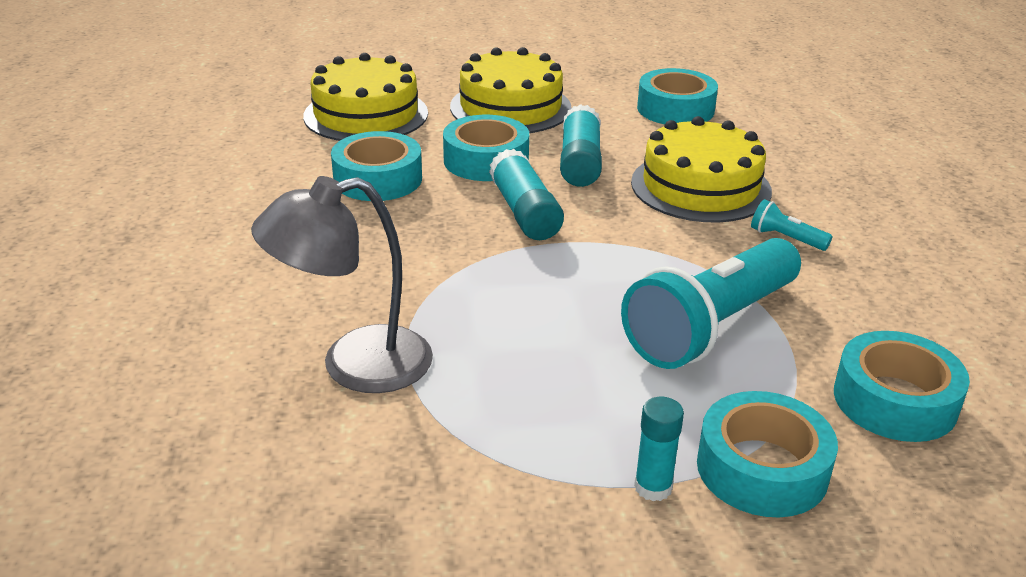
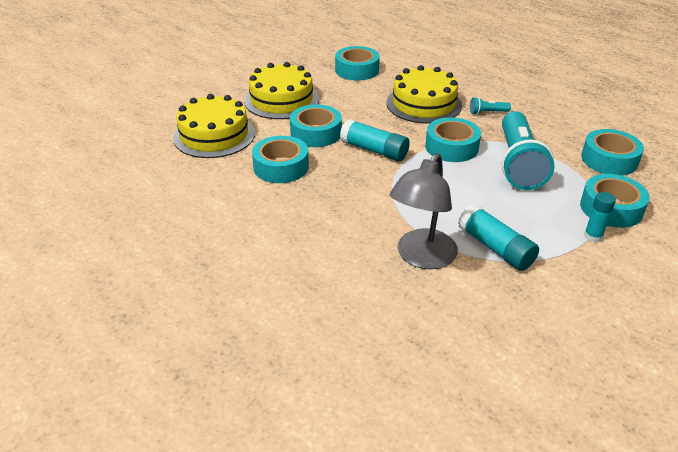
camera: 40 degrees left, 5 degrees up
turquoise glue stick [560,104,602,187] -> turquoise glue stick moved to [458,204,539,271]
none -> turquoise tape [425,117,481,162]

